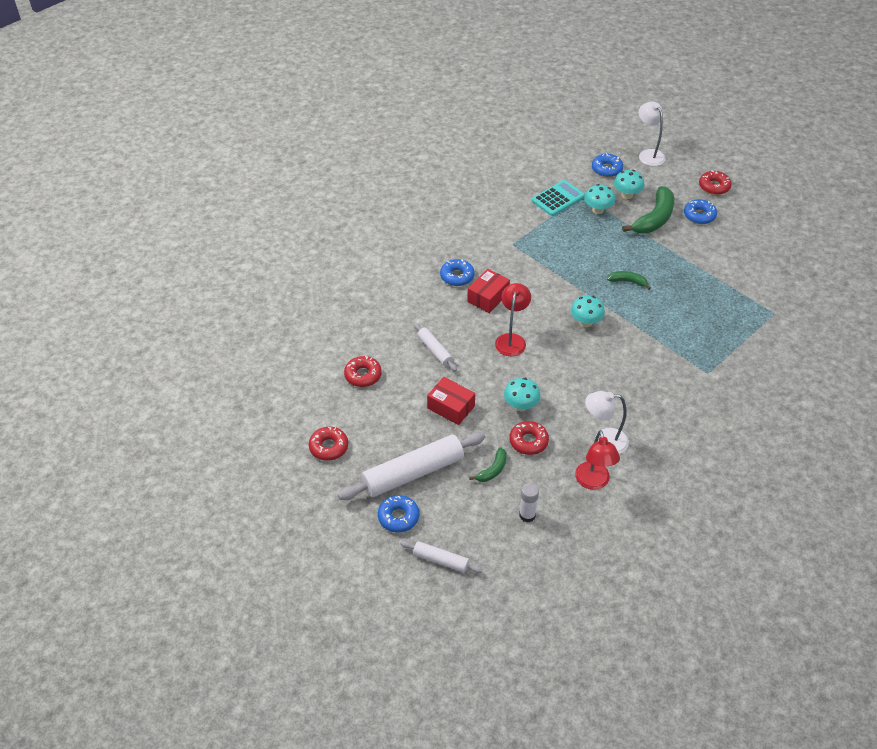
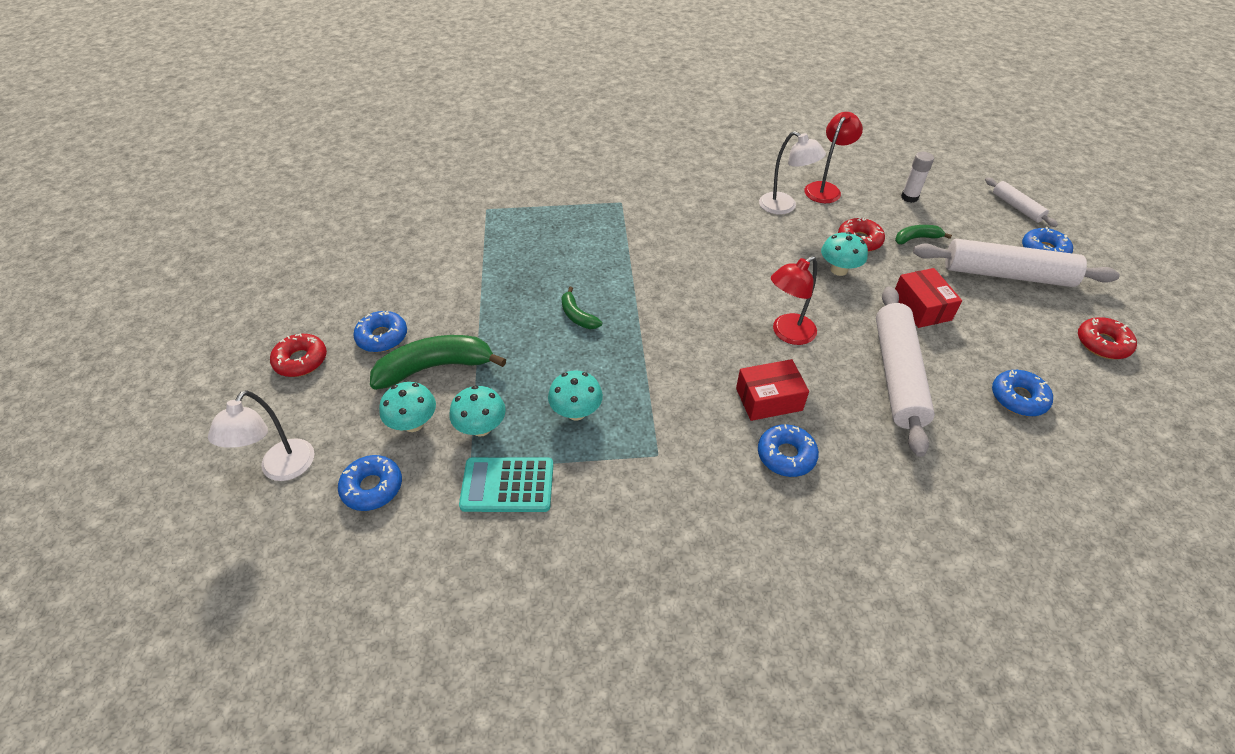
camera: 140 degrees left, 0 degrees up
red donut [344,356,382,387] -> blue donut [992,370,1053,416]
white rolling pin [414,323,457,371] -> white rolling pin [876,286,935,457], size x1.97
turquoise mushroom [571,295,605,327] -> turquoise mushroom moved to [548,370,603,420]

